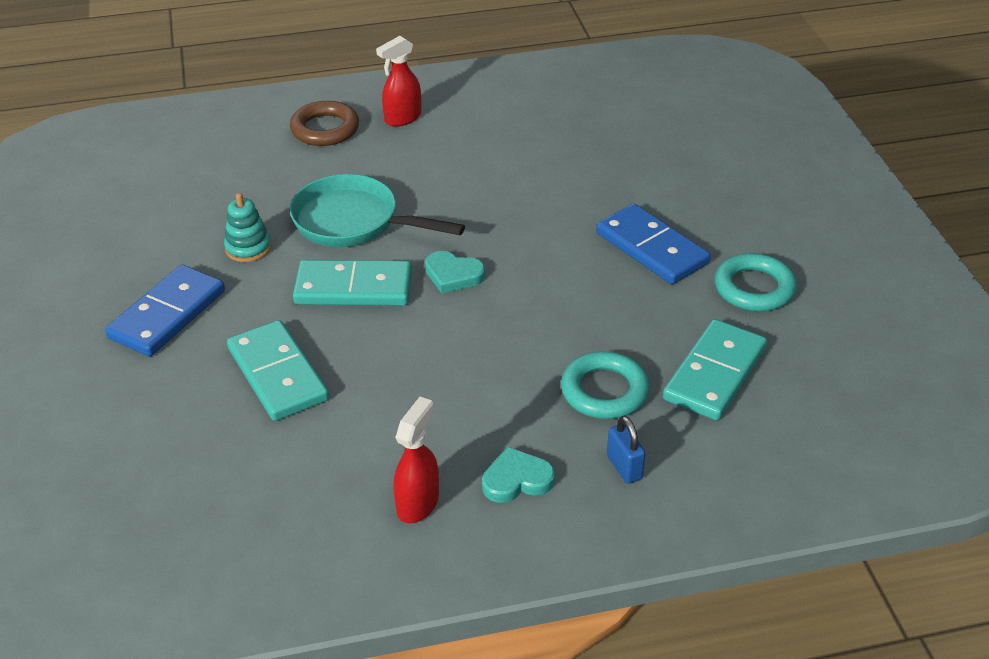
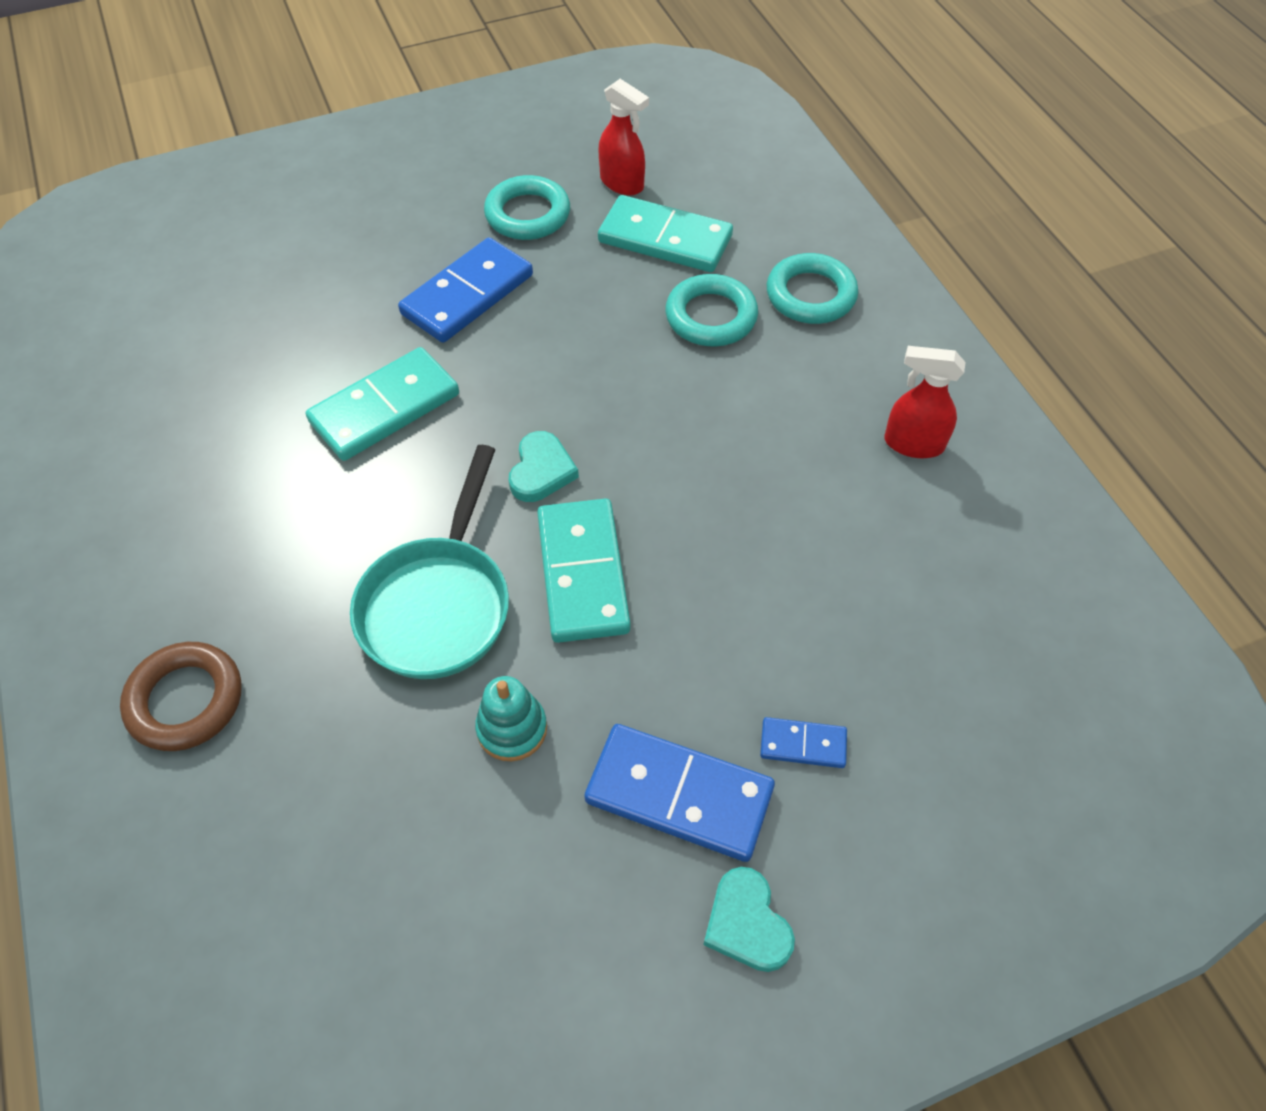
camera: 100 degrees left, 15 degrees up
turquoise domino [227,320,329,421] -> turquoise domino moved to [306,347,459,461]
red spray bottle [376,36,421,127] -> red spray bottle moved to [598,79,649,196]
turquoise heart [482,447,555,503] -> turquoise heart moved to [703,867,795,972]
blue padlock [607,416,646,484] -> turquoise ring [767,253,858,324]
none -> blue domino [760,717,847,768]

